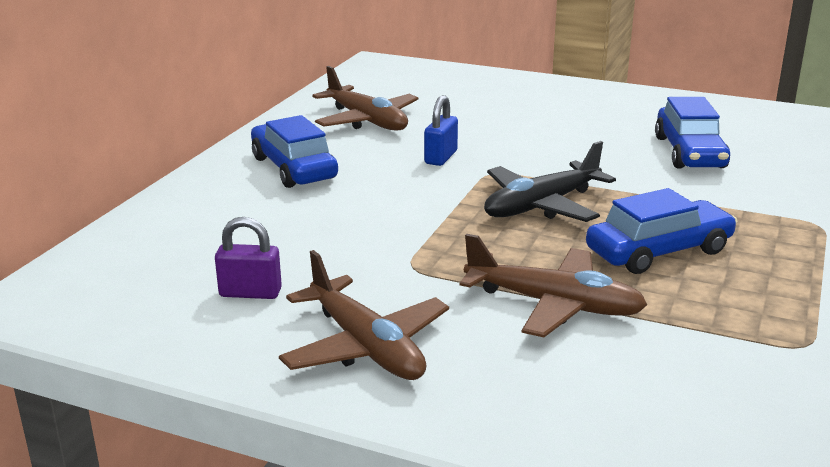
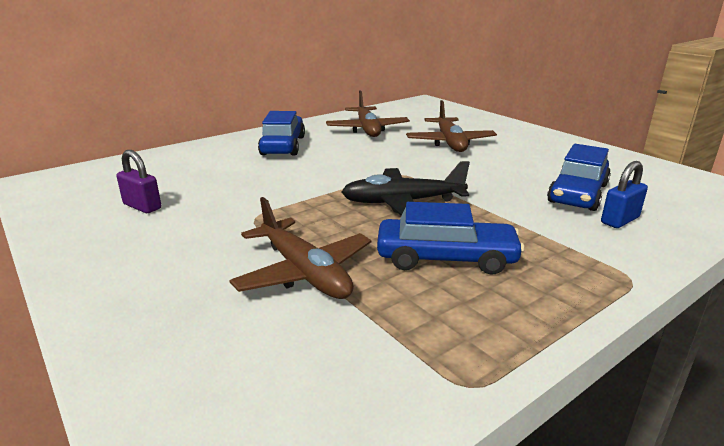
camera: 30 degrees right, 0 degrees up
brown plane [279,250,449,380] -> brown plane moved to [406,100,497,152]
blue padlock [424,95,458,166] -> blue padlock moved to [601,161,648,228]

